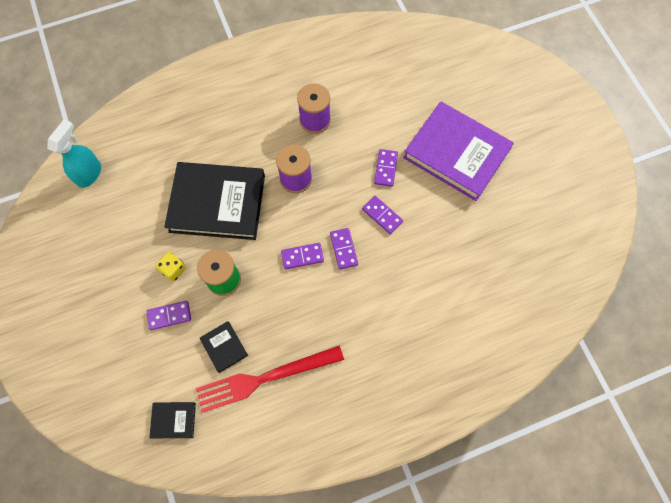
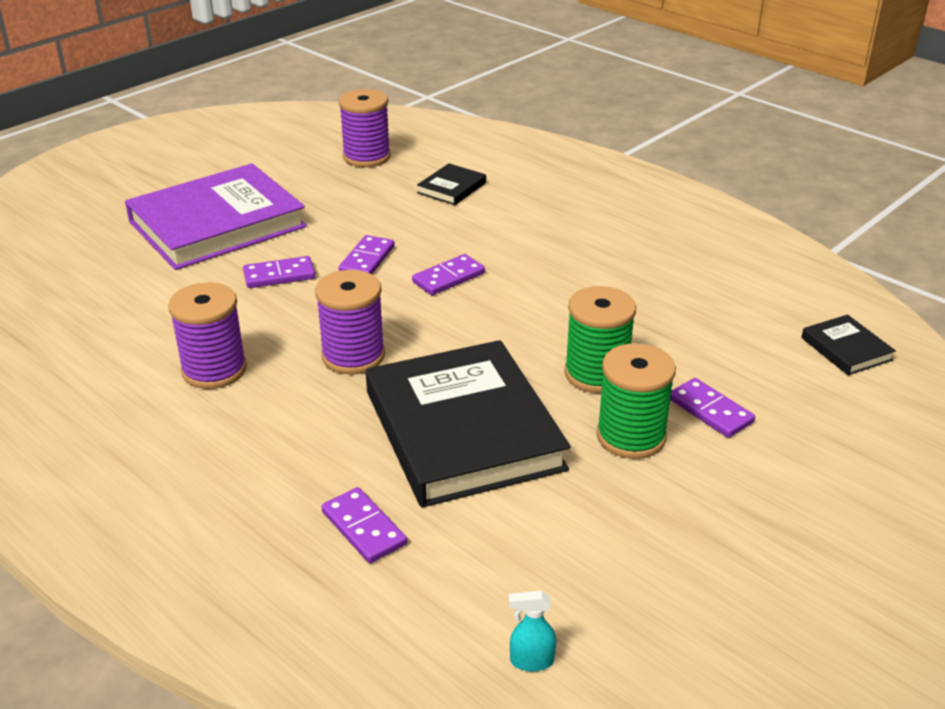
camera: 115 degrees left, 35 degrees down
turquoise spray bottle [47,120,101,188] -> turquoise spray bottle [509,591,556,671], size x0.49
yellow dice [155,252,186,282] -> green spool [596,343,676,459]
red fork [196,346,344,413] -> none
black book [200,321,248,373] -> black book moved to [417,163,486,205]
purple domino [281,243,324,269] -> purple domino moved to [322,487,407,563]
purple book [403,101,514,201] -> purple book turned 45 degrees clockwise [125,163,307,270]
none -> purple spool [339,89,391,167]

